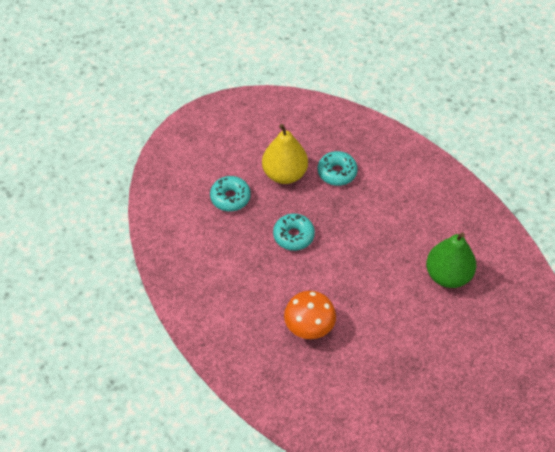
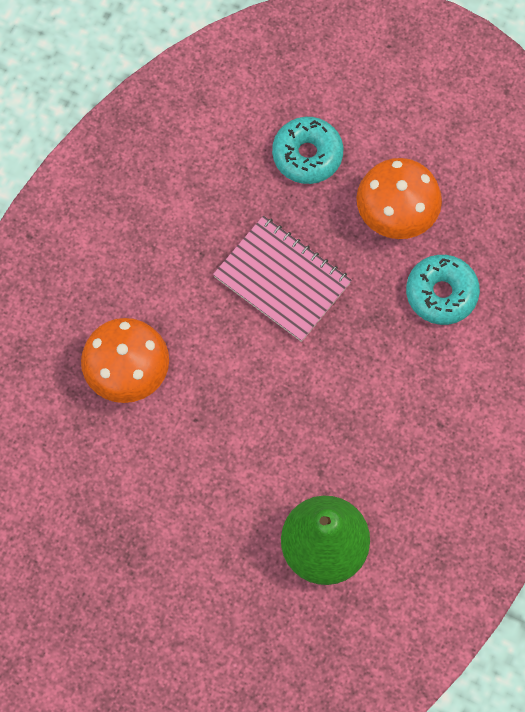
camera: 65 degrees right, 15 degrees up
yellow pear [262,124,308,184] -> orange mushroom [357,158,442,239]
turquoise donut [273,214,315,251] -> pink notebook [213,216,352,342]

